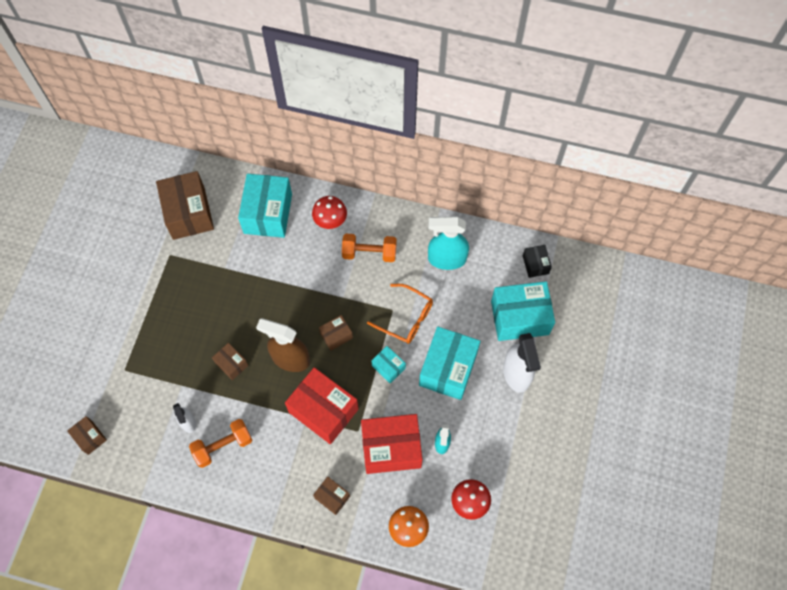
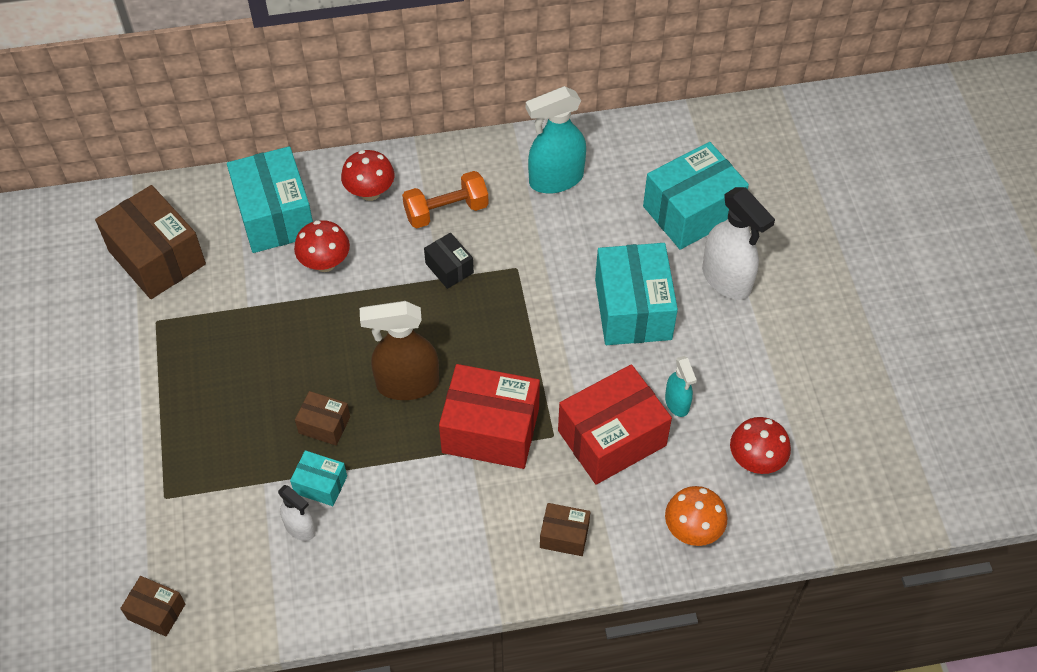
camera: 25 degrees left, 10 degrees down
orange dumbbell [189,419,252,468] -> none
brown box [319,315,353,351] -> none
orange glasses [367,284,433,344] -> none
turquoise box [371,346,406,383] -> turquoise box moved to [290,450,347,506]
black box [523,245,552,278] -> black box moved to [424,233,474,289]
none -> red mushroom [294,220,350,272]

